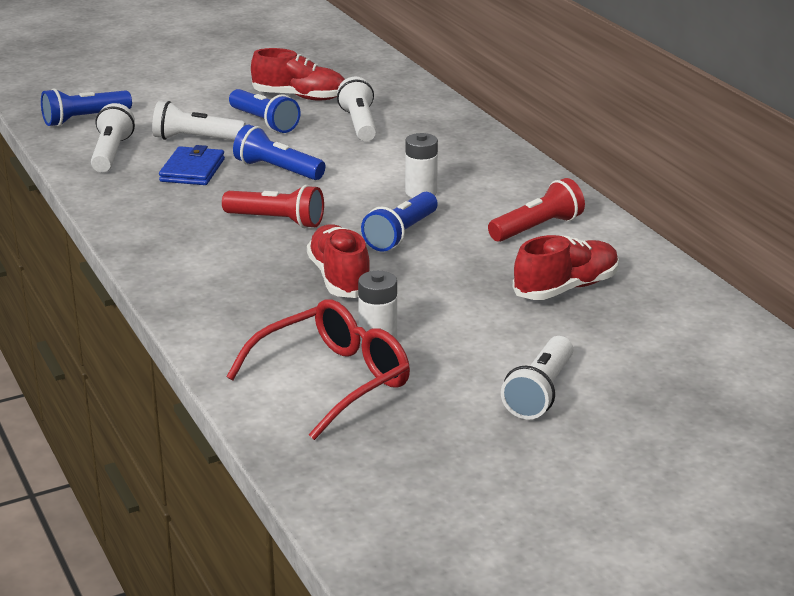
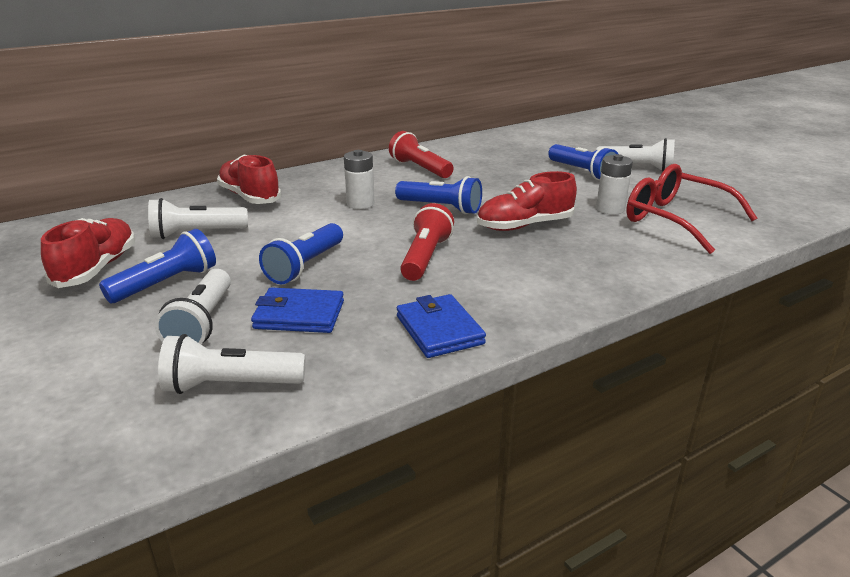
camera: 95 degrees left, 0 degrees up
blue flashlight [41,88,132,126] -> blue flashlight moved to [548,144,618,180]
red shoe [513,235,619,300] -> red shoe moved to [217,155,282,204]
none -> blue wallet [397,294,486,358]

